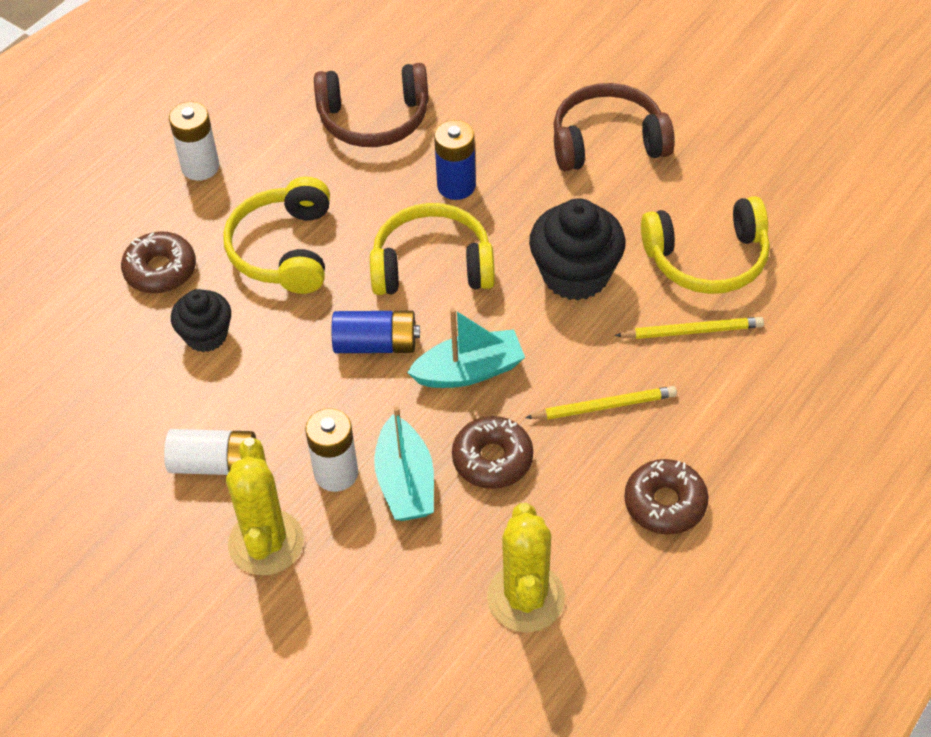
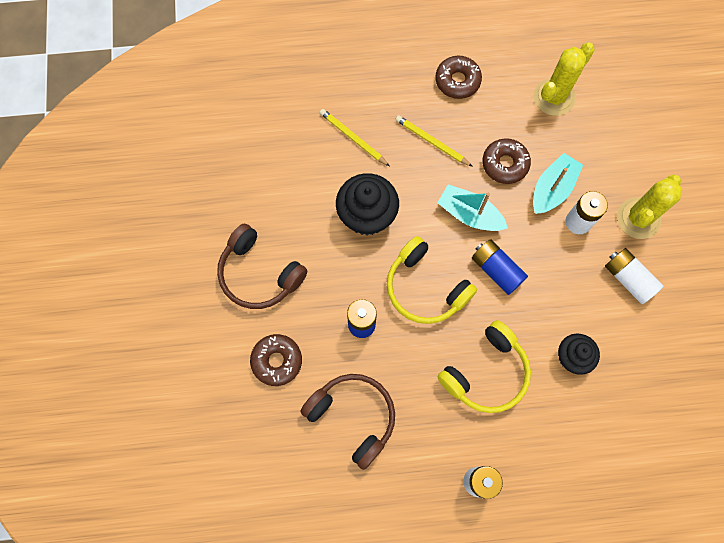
camera: 135 degrees left, 20 degrees up
brown donut [121,231,196,294] -> brown donut moved to [250,334,302,386]
yellow headphones [641,196,770,294] -> none

